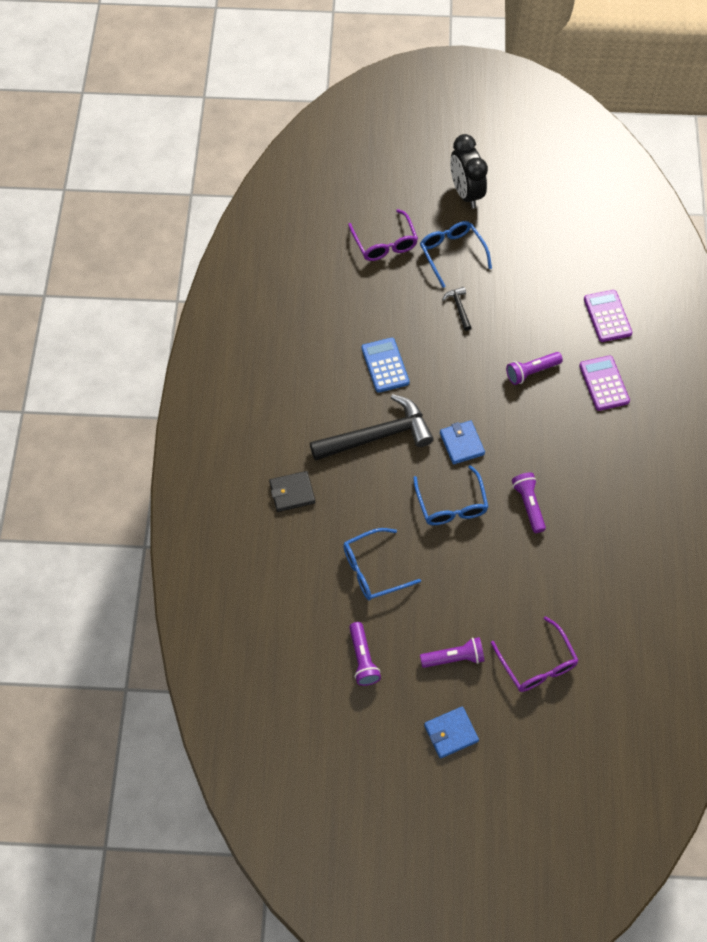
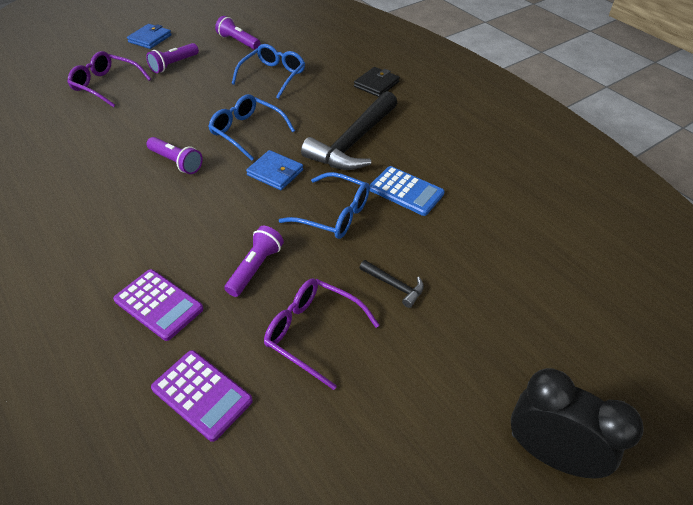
camera: 140 degrees right, 15 degrees down
purple glasses [348,209,418,261] -> purple glasses moved to [264,278,379,390]
blue glasses [420,221,492,288] -> blue glasses moved to [279,172,370,239]

